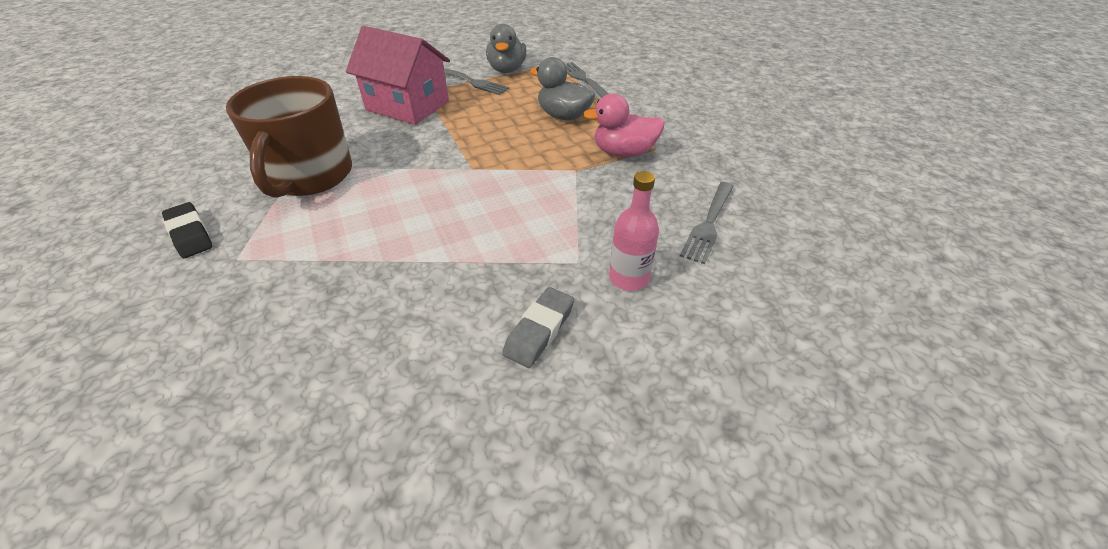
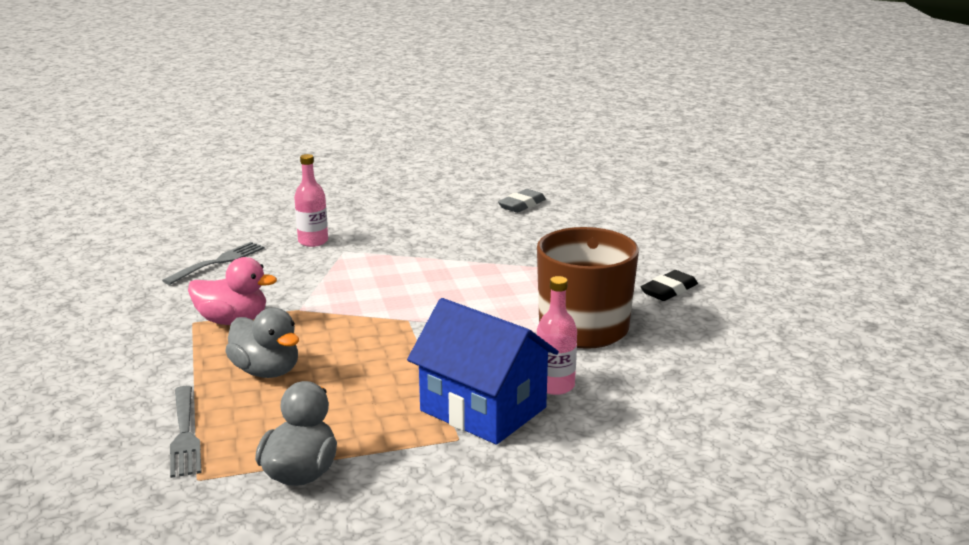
camera: 170 degrees left, 20 degrees down
black eraser [162,202,213,258] -> black eraser turned 75 degrees clockwise [641,270,698,301]
pink house [346,26,450,125] -> blue house [407,298,559,445]
grey fork [444,68,509,95] -> none
grey eraser [502,287,574,368] -> grey eraser moved to [498,189,546,213]
none -> pink bottle [537,276,577,395]

